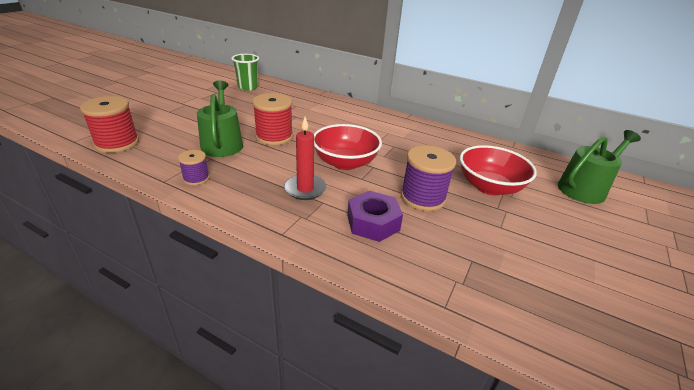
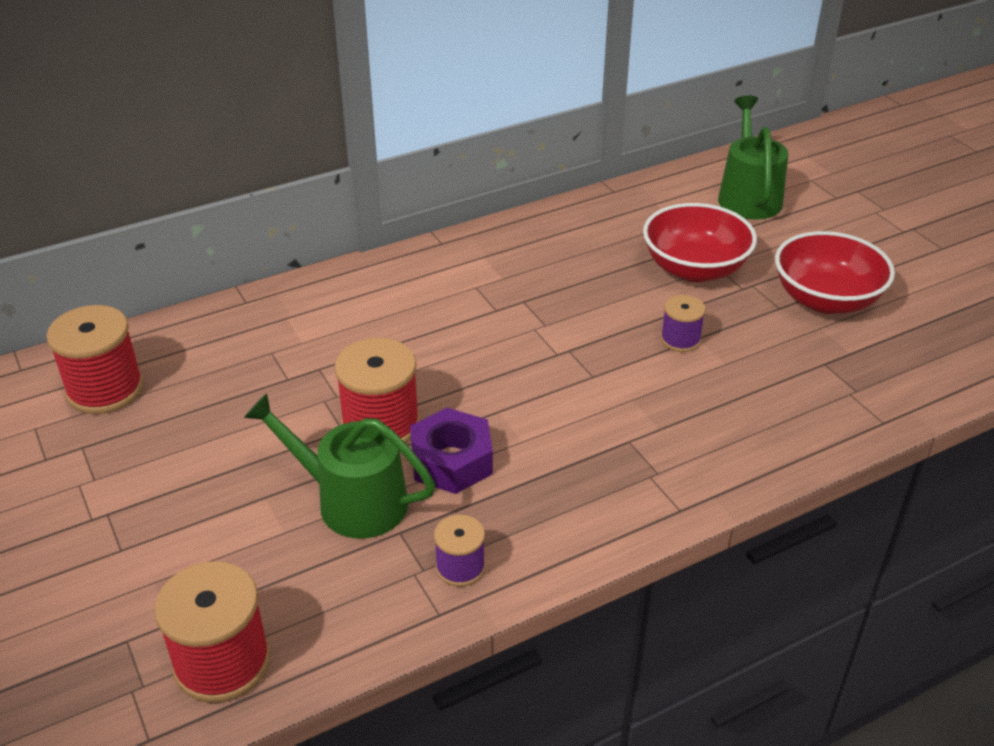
camera: 55 degrees left, 5 degrees up
green cup [232,54,259,91] -> red spool [46,305,144,414]
red candle [284,117,327,200] -> none
red bowl [314,124,382,170] -> red bowl moved to [775,231,895,314]
purple nut [347,191,403,242] -> purple nut moved to [410,408,493,494]
purple spool [401,145,456,211] -> purple spool [661,295,706,352], size x0.56

